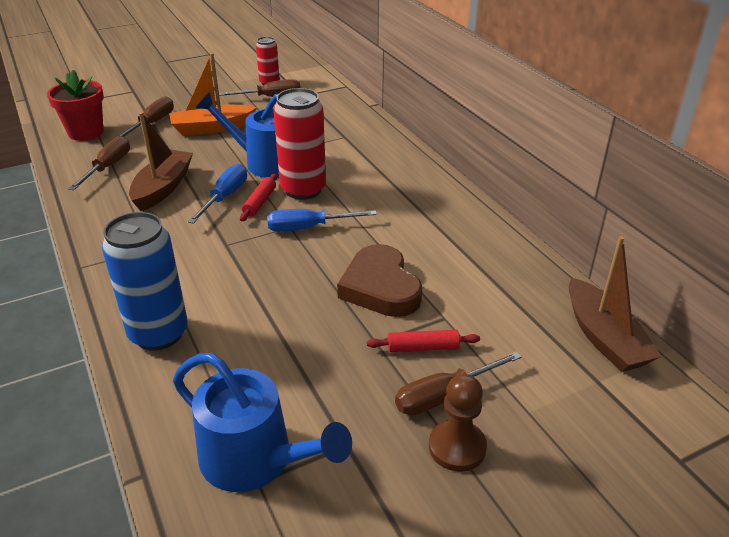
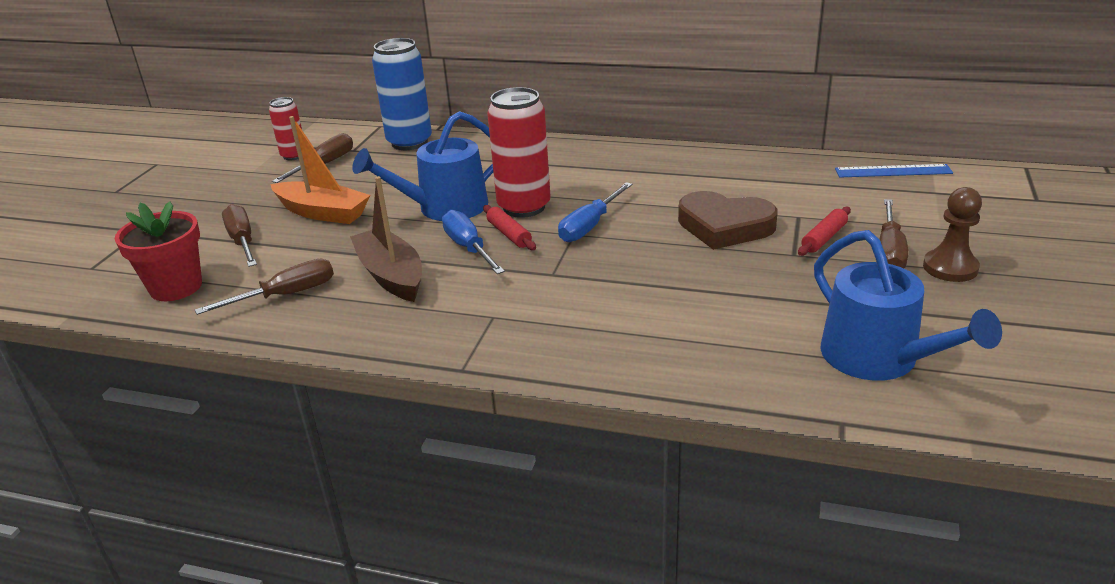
camera: 45 degrees left, 5 degrees down
brown screwdriver [68,136,130,190] -> brown screwdriver turned 90 degrees clockwise [195,258,334,315]
blue can [102,212,188,350] -> blue can moved to [372,38,432,150]
orange boat [169,53,257,136] -> orange boat turned 90 degrees counterclockwise [270,116,370,224]
blue watering can [173,353,352,492] -> blue watering can turned 75 degrees clockwise [814,230,1002,381]
brown boat [569,236,662,372] -> blue ruler [835,164,953,177]

